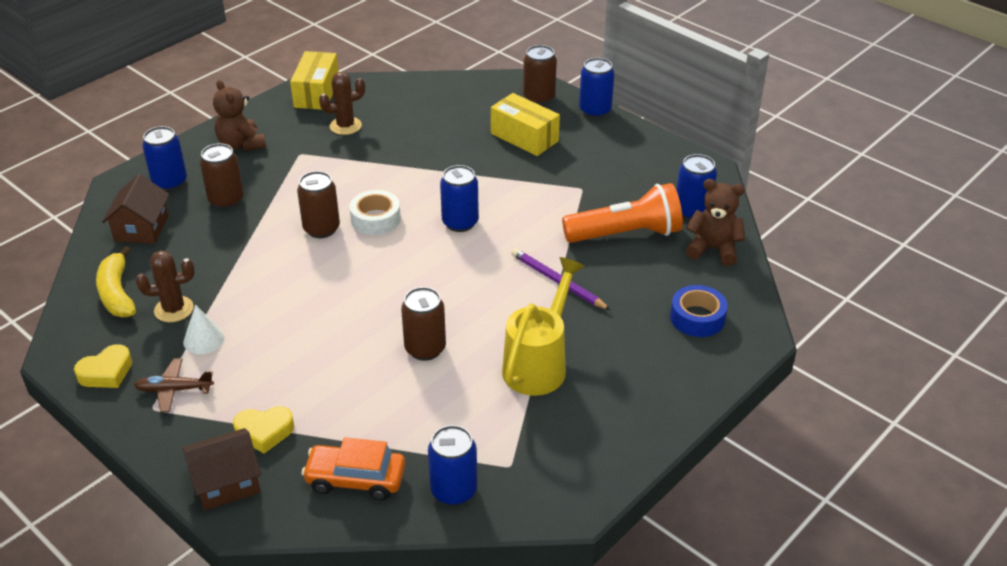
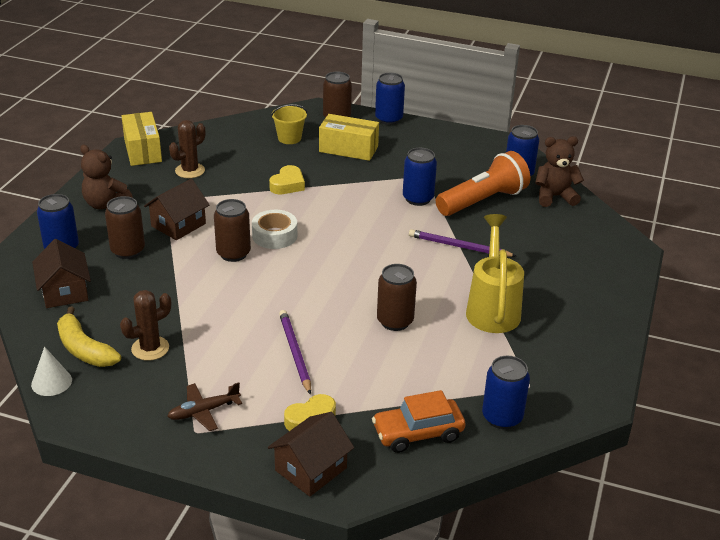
camera: 25 degrees left, 5 degrees down
yellow heart [74,344,132,388] -> yellow heart moved to [269,165,305,194]
white cone [183,305,225,354] -> white cone moved to [31,347,72,396]
blue can [440,165,479,232] -> blue can moved to [403,148,437,206]
blue tape [670,285,728,337] -> none
none -> brown house [144,179,209,240]
none -> yellow bucket [271,104,307,144]
none -> purple pencil [279,310,311,395]

